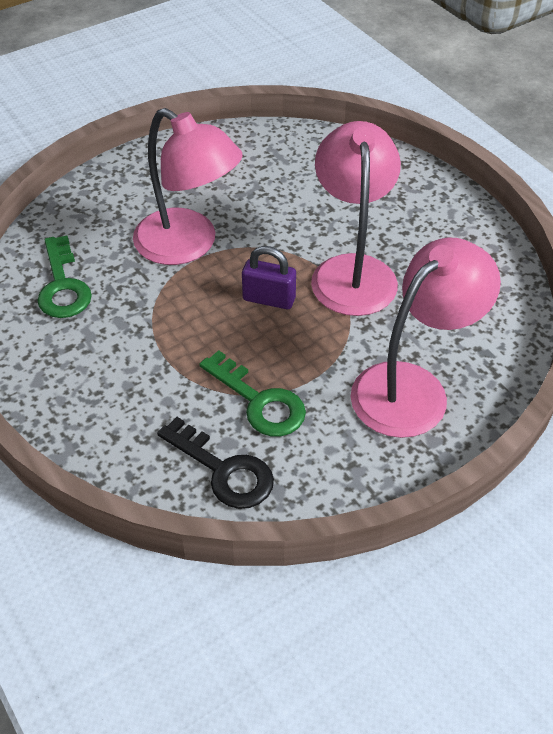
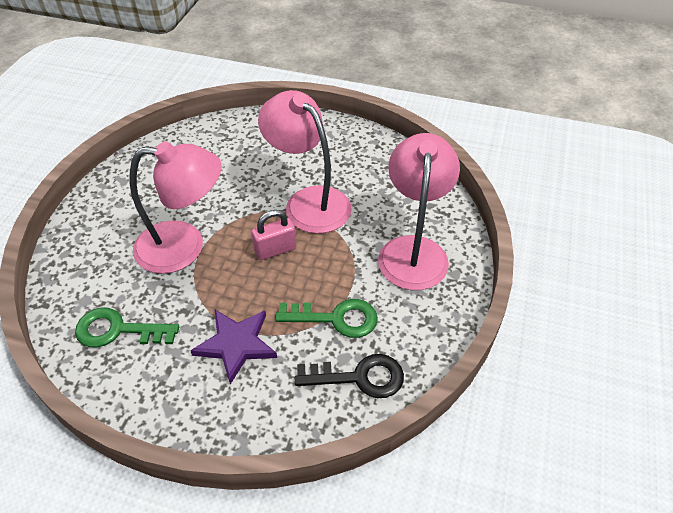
camera: 40 degrees left, 0 degrees up
green key [37,236,92,318] -> green key turned 150 degrees clockwise [75,308,179,347]
purple padlock [242,246,296,309] -> pink padlock [251,210,296,260]
none -> purple star [190,310,277,385]

